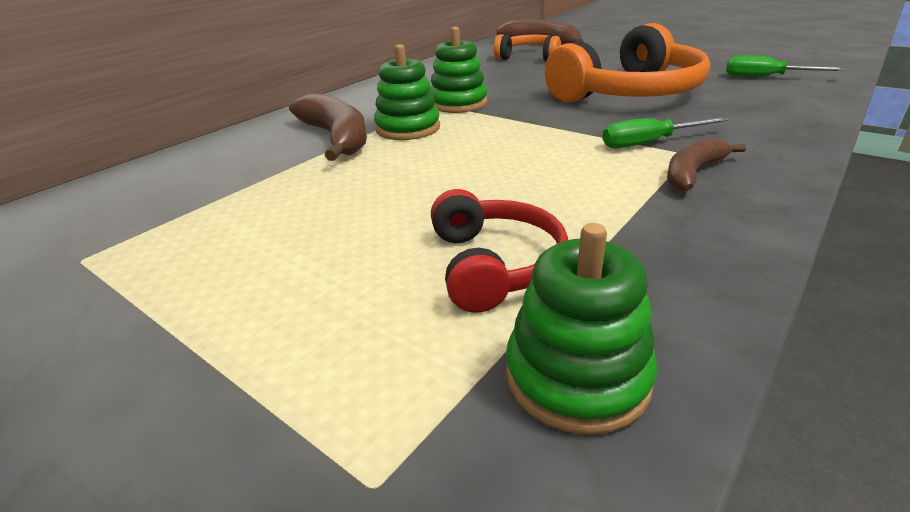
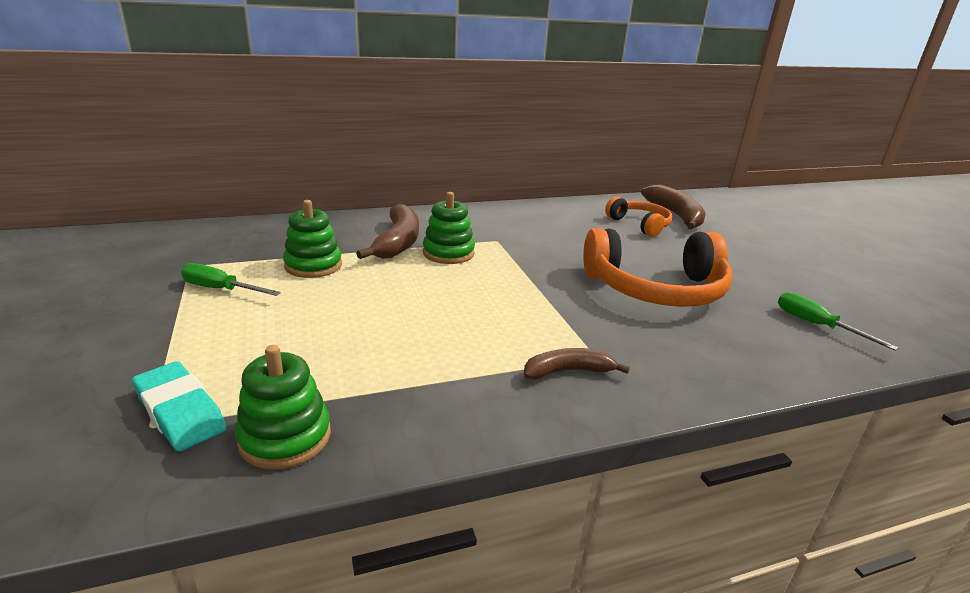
camera: 30 degrees right, 5 degrees down
green stacking toy [429,27,488,113] -> green stacking toy moved to [283,200,342,278]
red headphones [431,189,568,313] -> none
green screwdriver [602,117,729,148] -> green screwdriver moved to [181,263,281,296]
none -> turquoise eraser [132,361,226,452]

